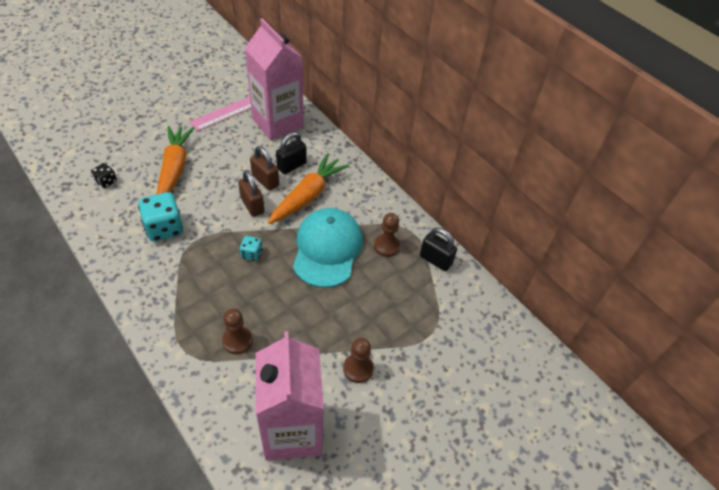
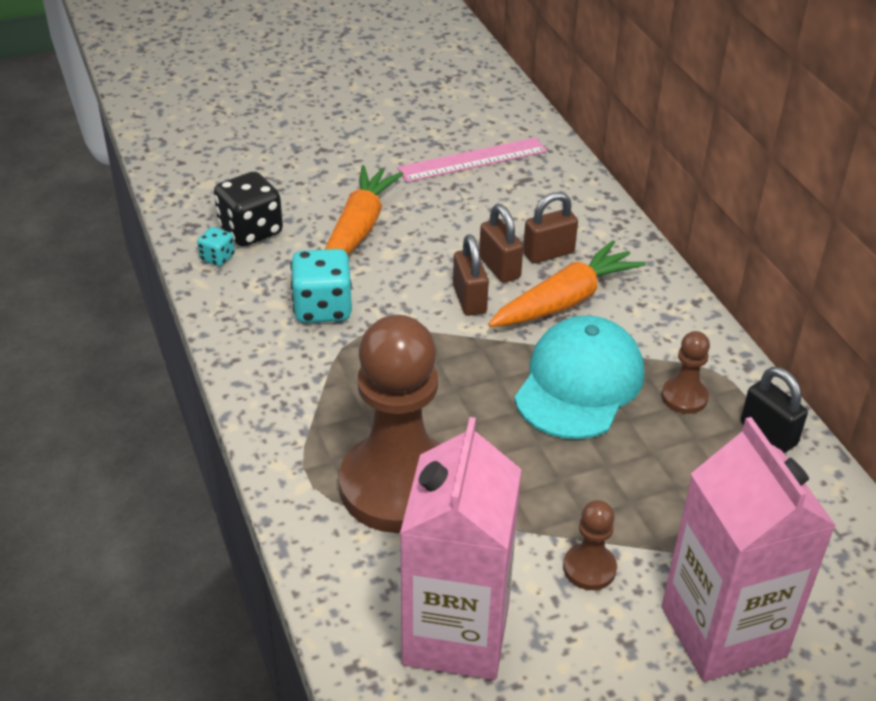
camera: 20 degrees right, 10 degrees down
black dice [91,163,117,188] -> black dice [214,172,283,246], size x1.93
brown pawn [222,309,253,354] -> brown pawn [339,315,440,533], size x2.38
turquoise dice [240,236,262,261] -> turquoise dice moved to [197,227,235,266]
pink carton [245,18,304,141] -> pink carton moved to [662,417,836,682]
black padlock [276,132,307,174] -> brown padlock [523,192,578,263]

